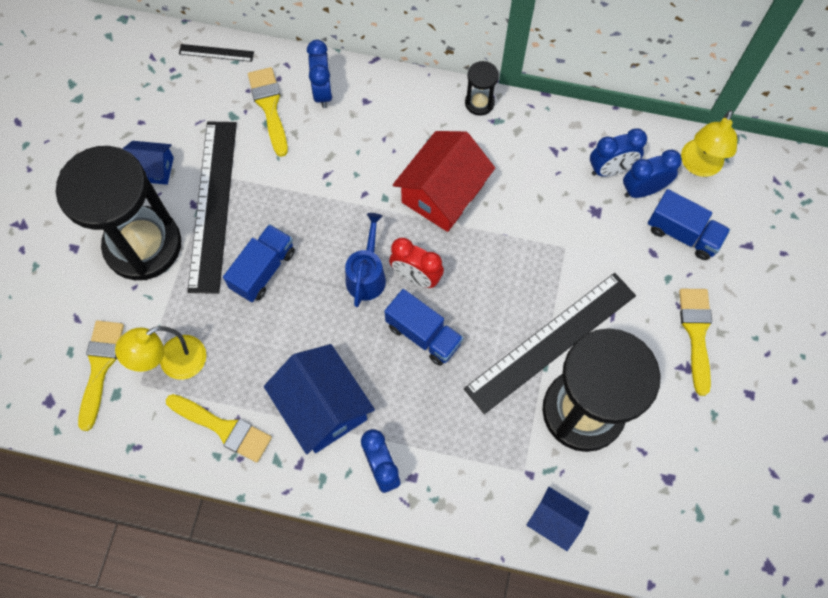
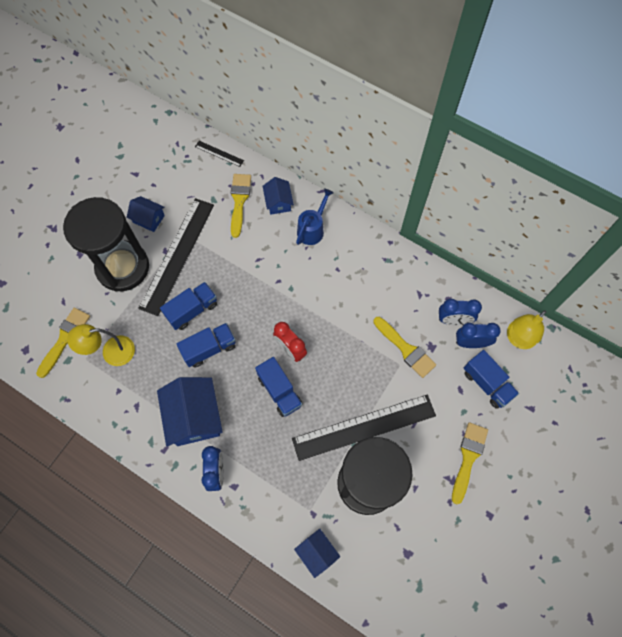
camera: 20 degrees right, 0 degrees up
yellow brush [166,394,272,463] -> yellow brush moved to [373,317,436,378]
blue clock [307,40,333,108] -> blue house [263,177,294,215]
blue watering can [345,213,386,307] -> blue watering can moved to [296,188,333,245]
red house [393,131,495,232] -> none
black hourglass [465,61,499,116] -> none
none -> blue truck [176,323,236,368]

